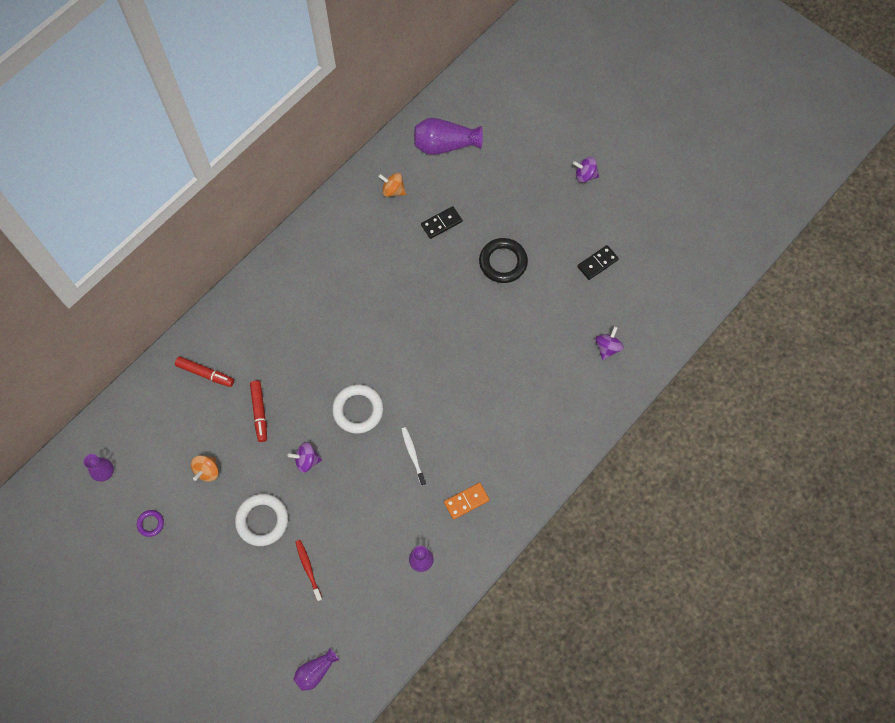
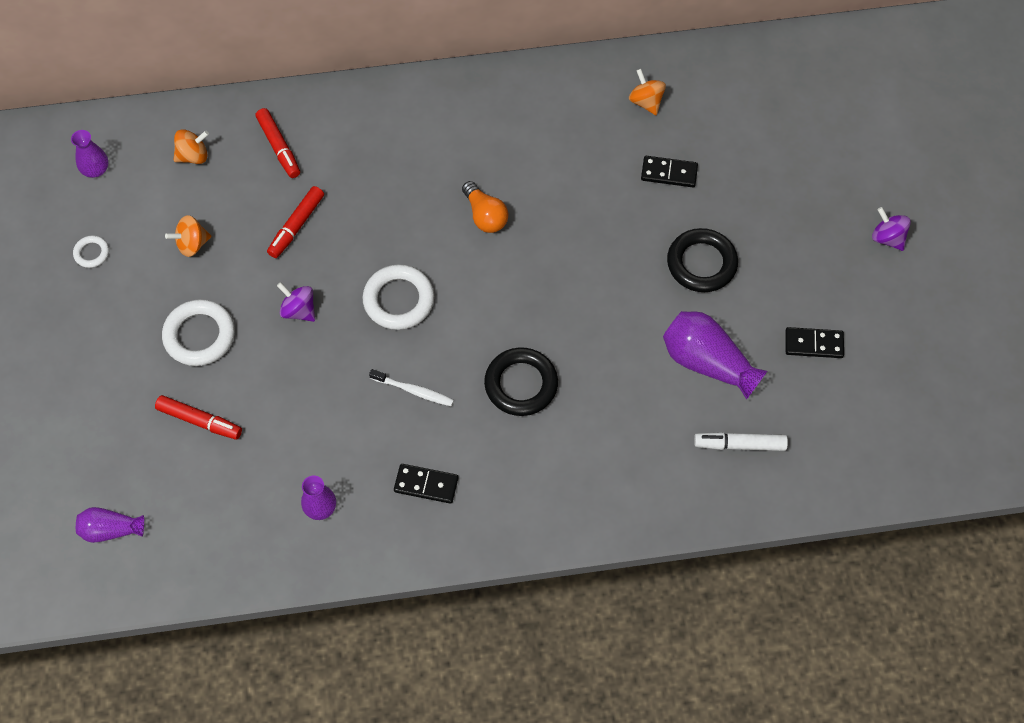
camera: 40 degrees right, 5 degrees down
purple ring [137,510,164,537] -> white ring [73,235,109,268]
red toothbrush [295,540,323,601] -> red marker [155,395,242,440]
white toothbrush [401,427,426,486] -> white toothbrush turned 90 degrees clockwise [369,369,454,406]
purple vase [414,118,483,155] -> purple vase moved to [663,311,767,400]
orange domino [444,483,490,520] -> black domino [394,464,458,504]
purple spinning top [596,326,624,360] -> white marker [694,432,788,451]
none -> orange spinning top [174,129,209,164]
none -> orange light bulb [462,181,508,233]
none -> black ring [484,347,558,416]

